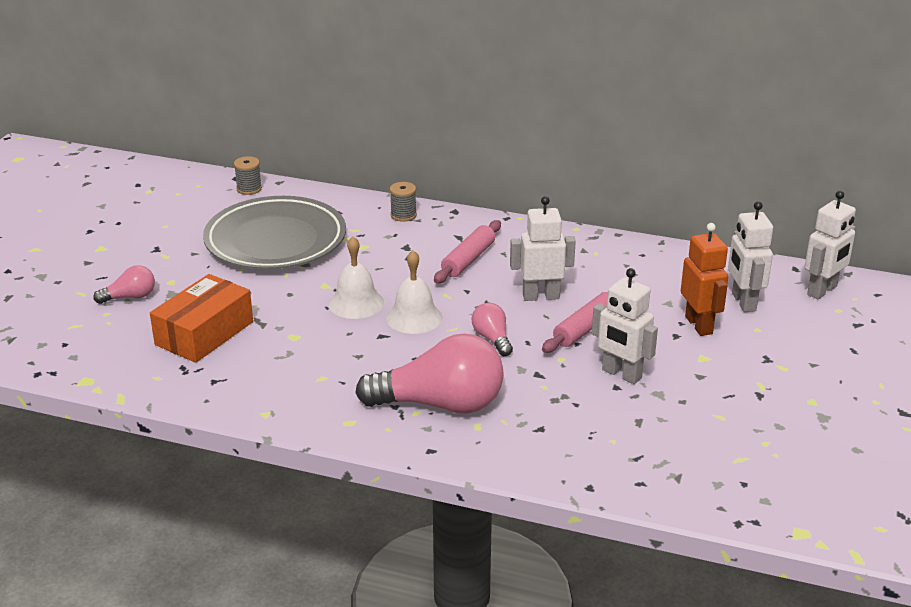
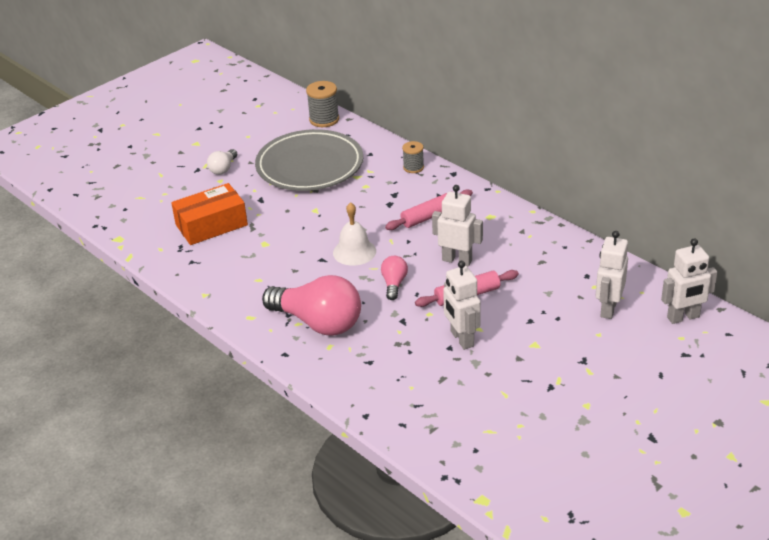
camera: 30 degrees right, 5 degrees up
pink light bulb [93,265,155,304] -> none
grey spool [234,156,262,195] -> grey spool [306,81,339,127], size x1.55
white bell [329,237,384,319] -> none
orange robot [681,223,728,336] -> none
none -> white light bulb [207,149,237,175]

